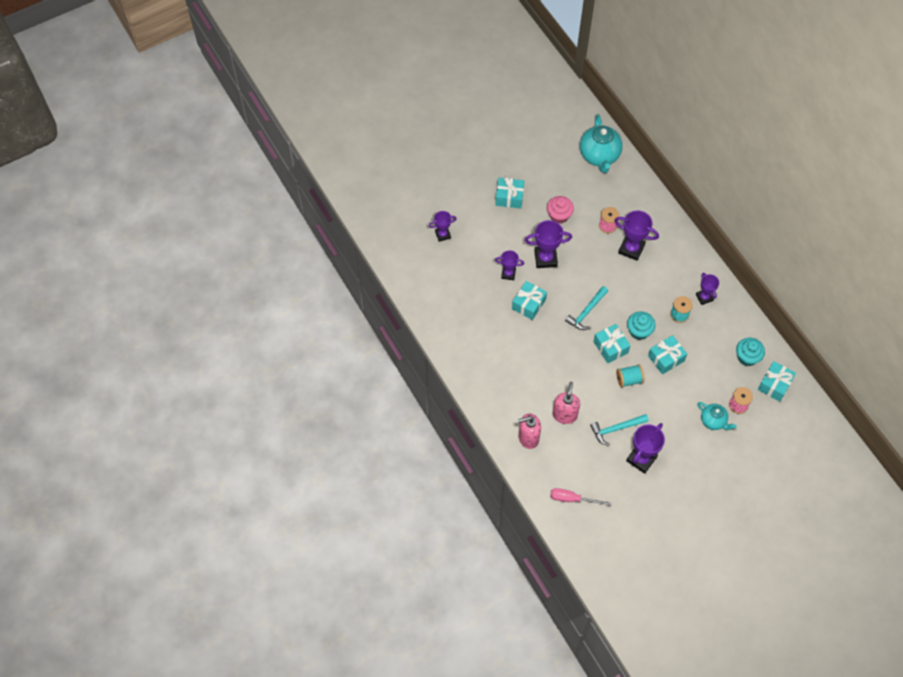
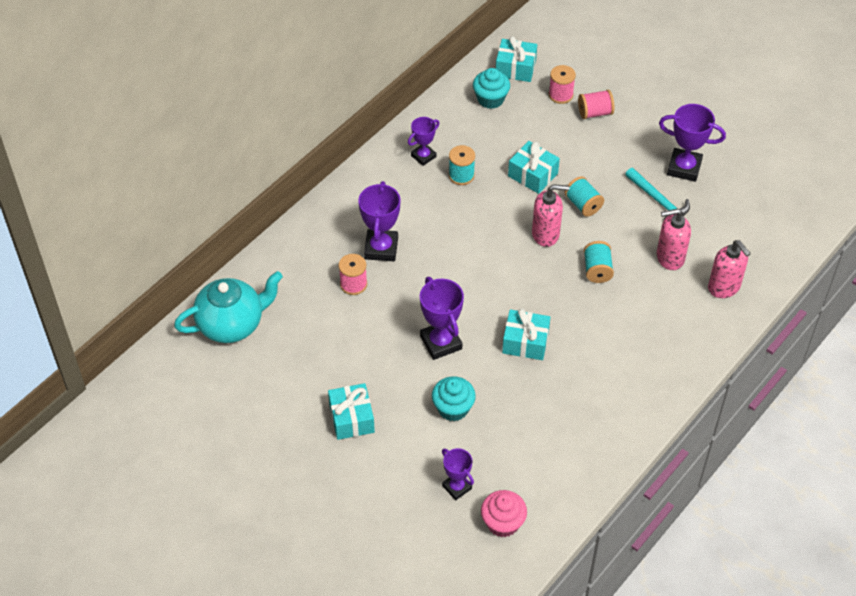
camera: 110 degrees left, 10 degrees down
purple trophy [495,250,524,280] -> none
pink cupcake [547,196,574,224] -> pink cupcake moved to [481,490,527,537]
pink screwdriver [550,488,611,506] -> none
turquoise hammer [565,286,608,330] -> none
turquoise gift [593,324,631,363] -> pink soap dispenser [532,184,570,247]
turquoise cupcake [627,311,656,340] -> turquoise cupcake moved to [432,376,476,421]
turquoise teapot [697,402,737,430] -> pink spool [578,90,614,119]
none -> turquoise spool [584,241,614,283]

